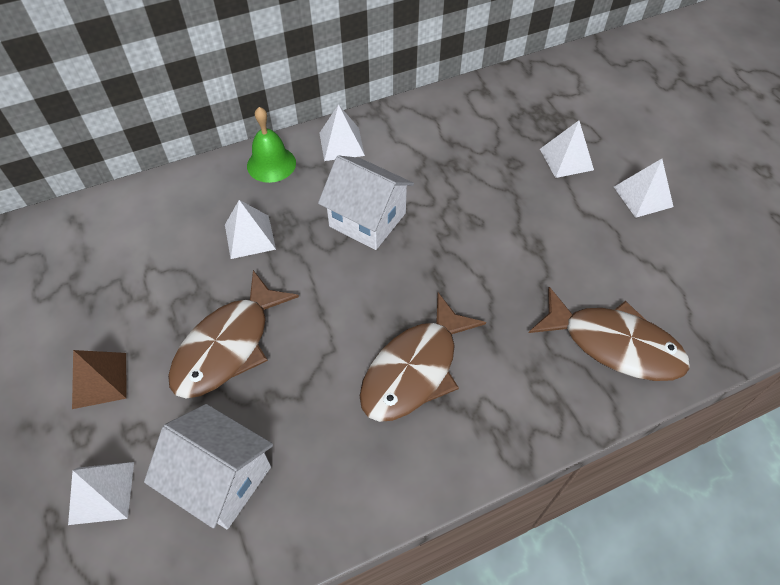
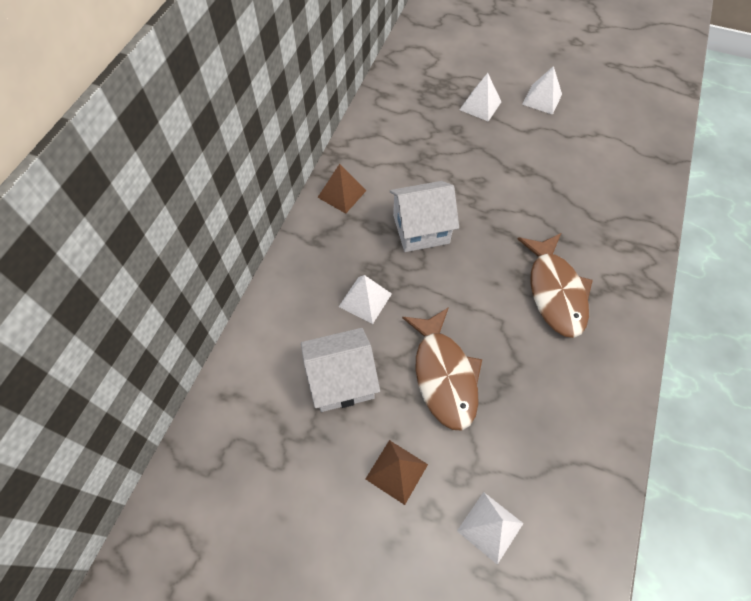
camera: 45 degrees left, 5 degrees up
white house [144,404,273,529] -> white house moved to [301,328,380,412]
green bell [247,107,296,183] -> none
white pyramid [320,104,365,161] -> brown pyramid [317,164,367,214]
brown fish [529,287,690,381] -> none

